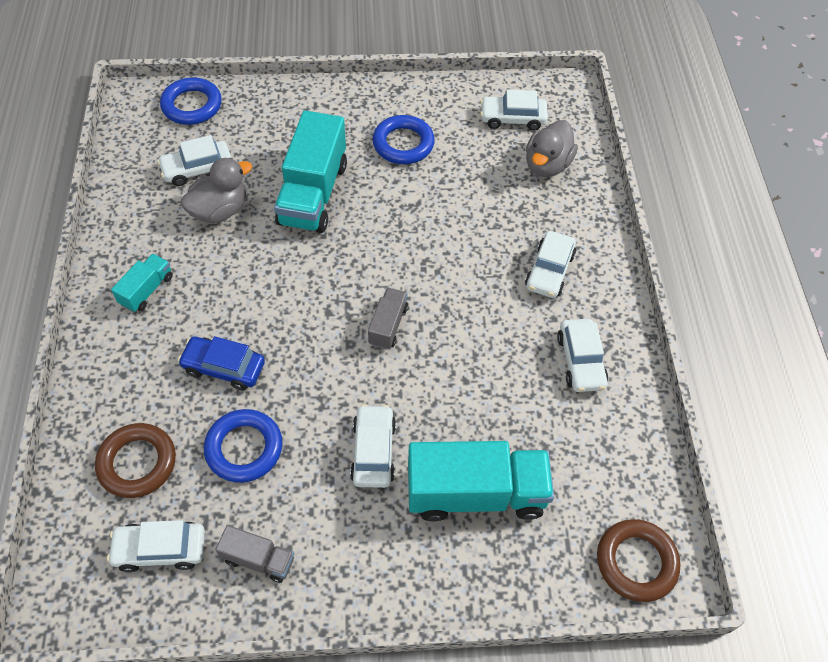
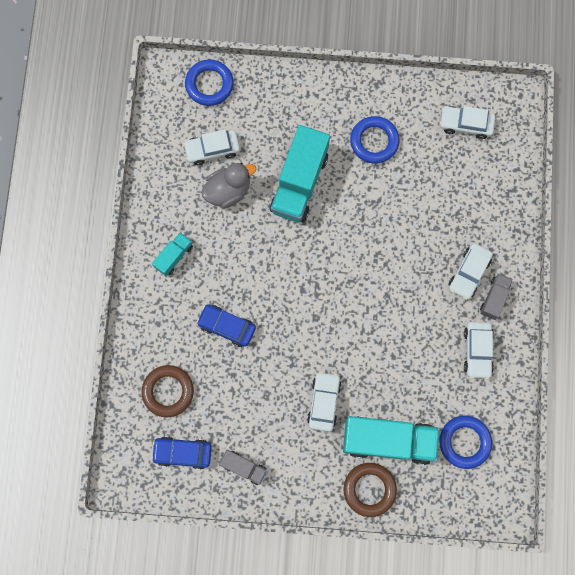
camera: 10 degrees right, 20 degrees up
white car [107,520,205,573] -> blue car [151,436,212,470]
blue ring [204,409,283,483] -> blue ring moved to [439,416,492,469]
grey truck [368,288,408,350] -> grey truck moved to [480,273,513,320]
grey duck [526,120,578,177] -> none
brown ring [597,519,681,602] -> brown ring moved to [344,463,397,517]

